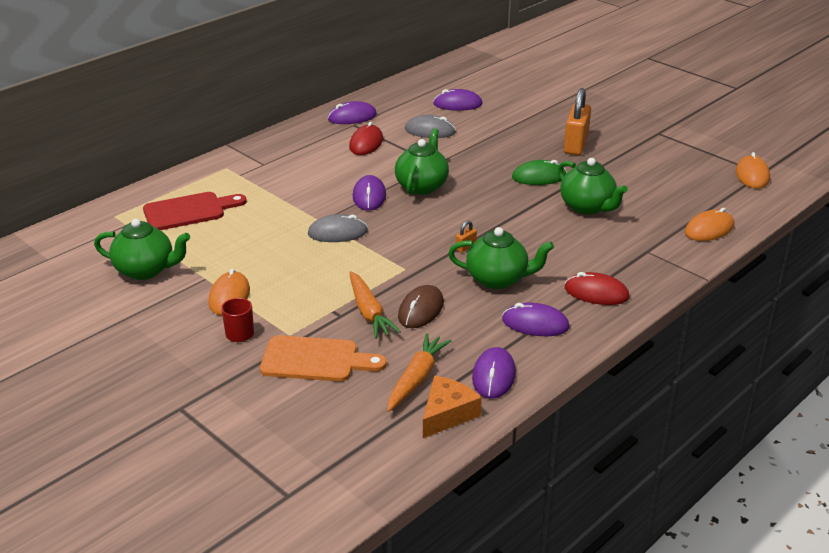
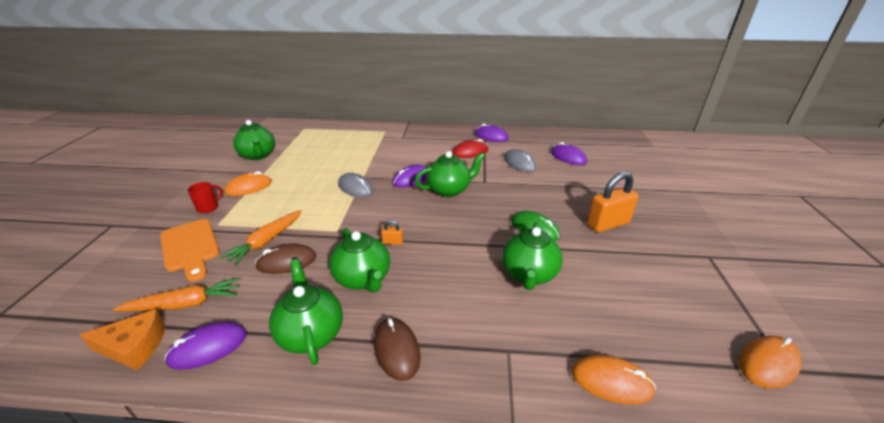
camera: 50 degrees right, 0 degrees up
red cutting board [143,192,247,230] -> none
purple mouse [502,303,570,336] -> green teapot [269,259,343,365]
red mouse [565,272,630,305] -> brown mouse [374,318,421,381]

